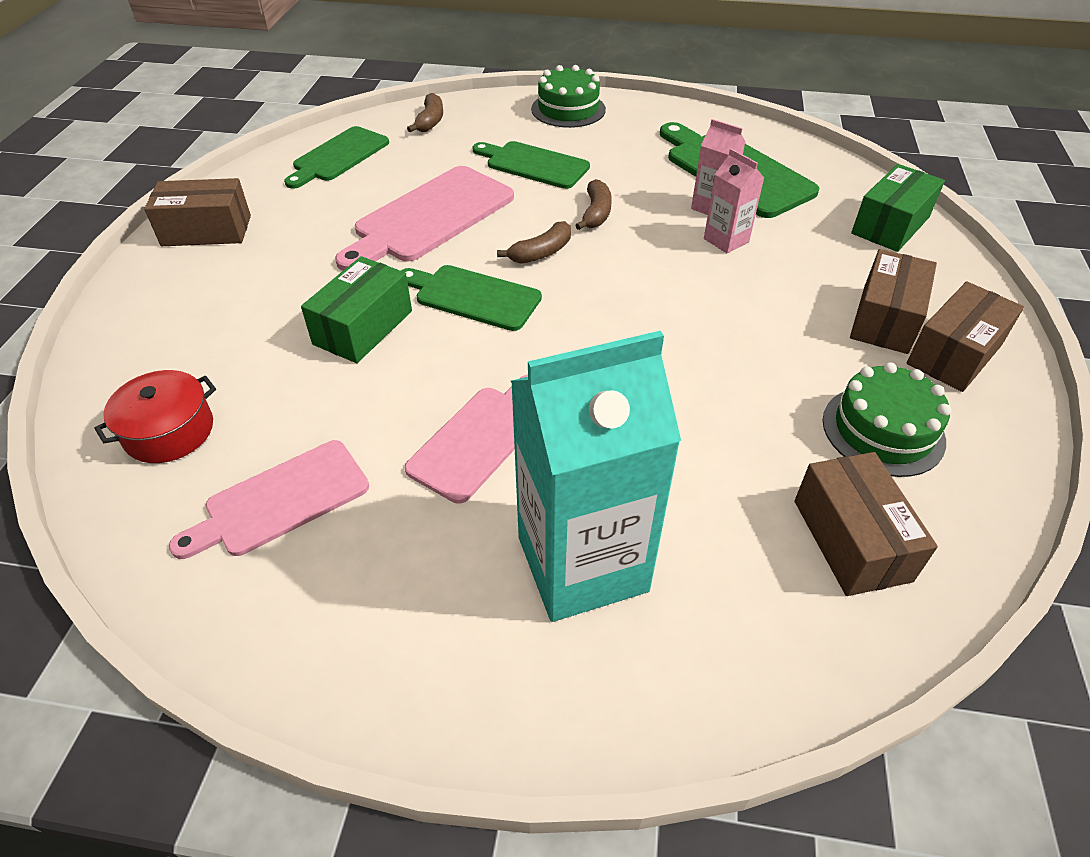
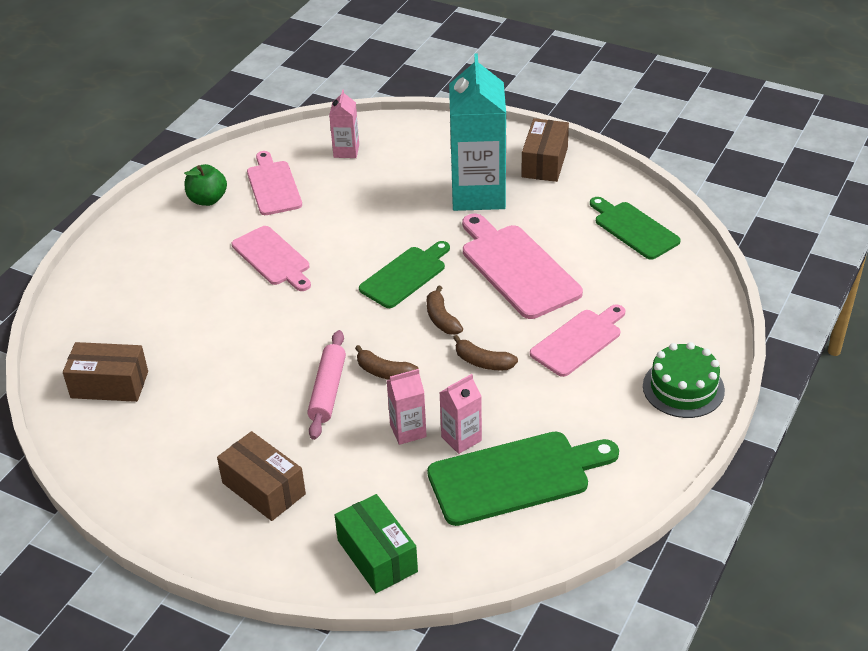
camera: 110 degrees right, 5 degrees down
red pot [94,370,216,463] -> pink carton [329,89,359,158]
green box [301,256,412,363] -> none
brown banana [407,93,443,132] -> brown banana moved to [355,345,419,380]
green cutting board [472,141,590,189] -> pink cutting board [530,304,626,377]
turquoise carton [511,331,681,622] -> turquoise carton moved to [449,53,506,211]
green cake [823,362,952,477] -> none
brown box [906,281,1024,392] -> none
none -> green apple [184,164,227,206]
none -> pink rolling pin [307,330,346,440]

